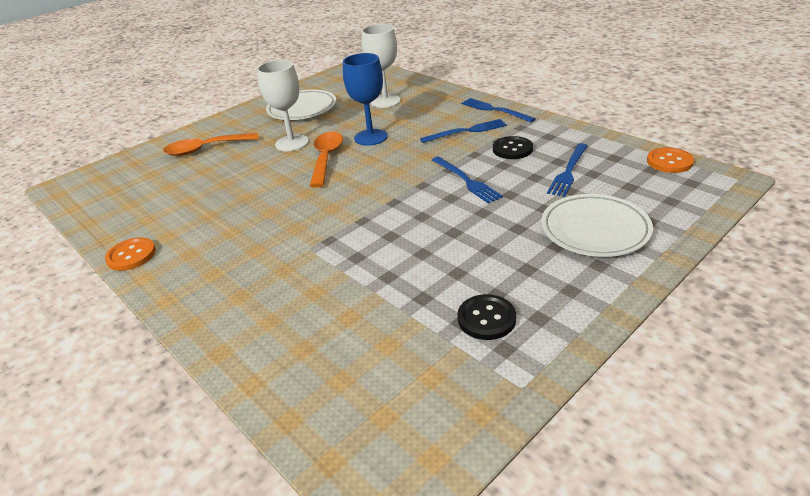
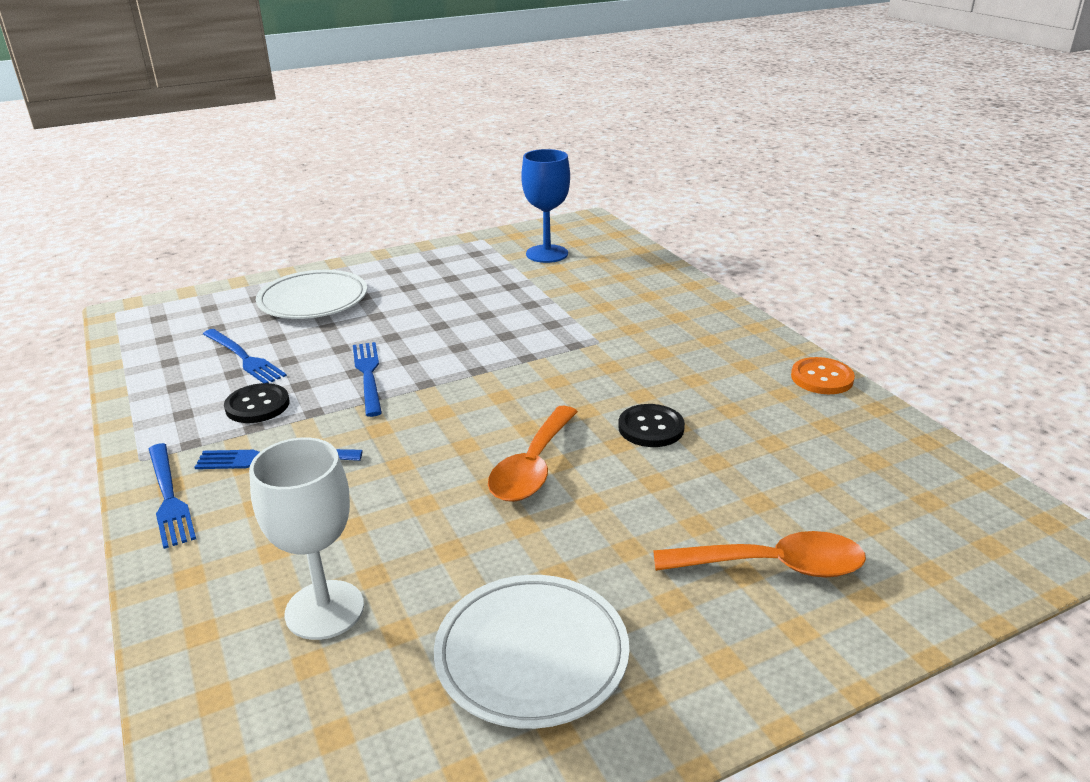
camera: 165 degrees left, 5 degrees down
white goblet [257,60,309,152] -> none
blue goblet [343,53,388,146] -> blue goblet moved to [521,149,570,263]
black button [457,294,516,340] -> black button moved to [618,404,685,447]
blue fork [547,143,588,197] -> blue fork turned 90 degrees clockwise [203,329,287,383]
orange button [647,147,694,173] -> none

